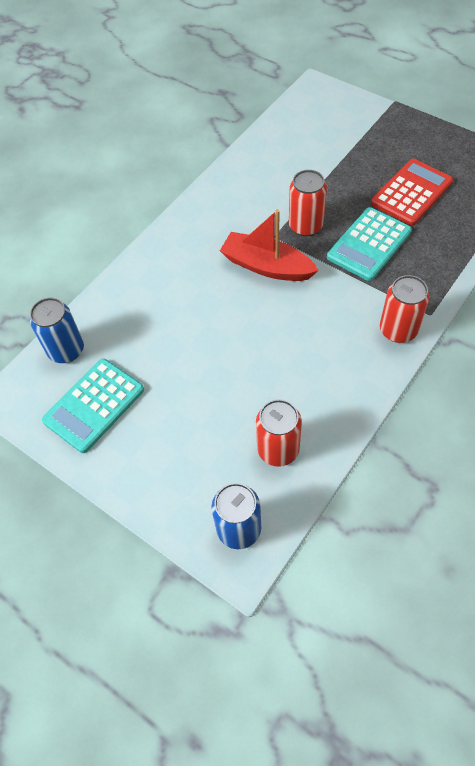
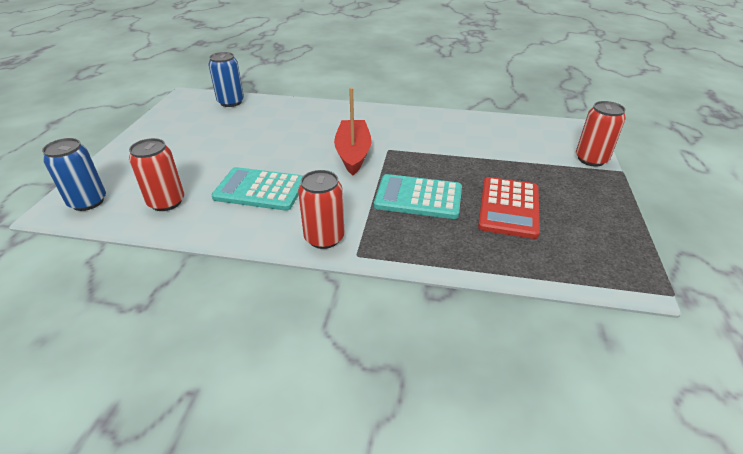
camera: 60 degrees right, 20 degrees down
turquoise calculator [42,359,144,453] -> turquoise calculator moved to [211,167,303,211]
red can [289,170,327,236] -> red can moved to [576,101,626,167]
red calculator [371,159,453,226] -> red calculator turned 90 degrees clockwise [478,177,540,239]

